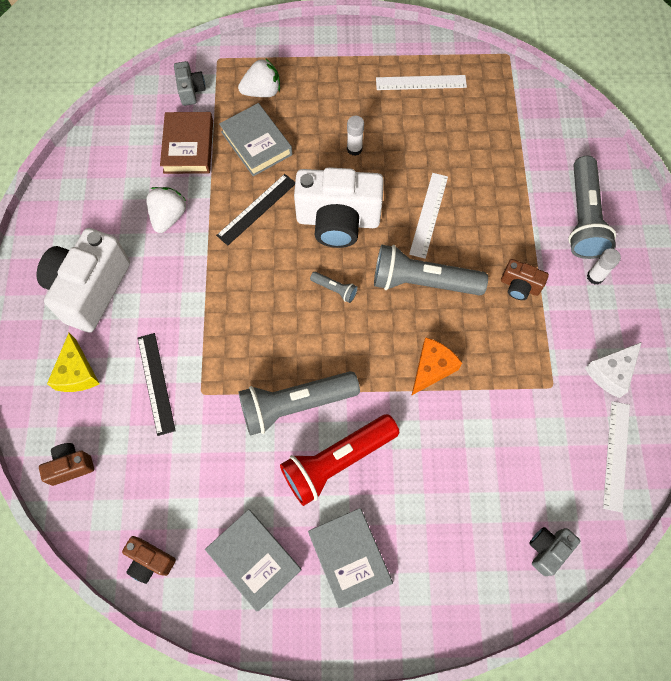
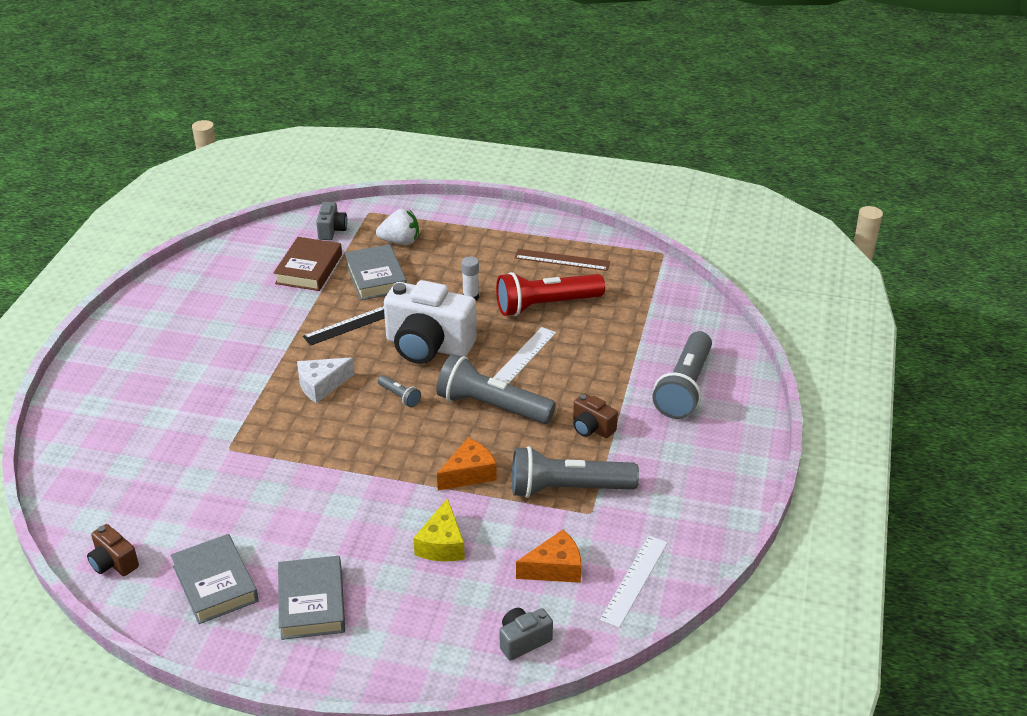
camera: 15 degrees right, 30 degrees down
white camera [37,228,130,332] -> none
brown camera [39,443,94,486] -> none
yellow cheese [47,333,100,392] -> yellow cheese moved to [413,498,465,561]
black ruler [138,333,176,436] -> none
white strawberry [146,187,186,233] -> none
grey flashlight [238,371,360,436] -> grey flashlight moved to [512,446,639,498]
red flashlight [280,414,399,506] -> red flashlight moved to [496,272,605,316]
white ruler [376,75,467,90] -> brown ruler [515,249,610,271]
white cheese [585,342,642,398] -> white cheese moved to [297,357,354,403]
white glue stick [587,248,621,285] -> none
none -> orange cheese [516,530,581,583]

